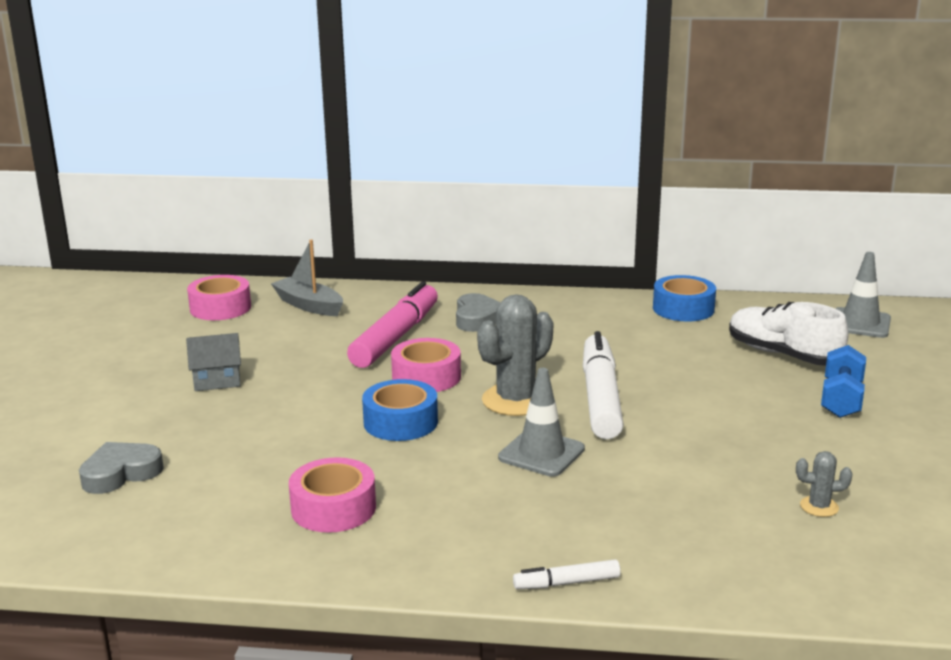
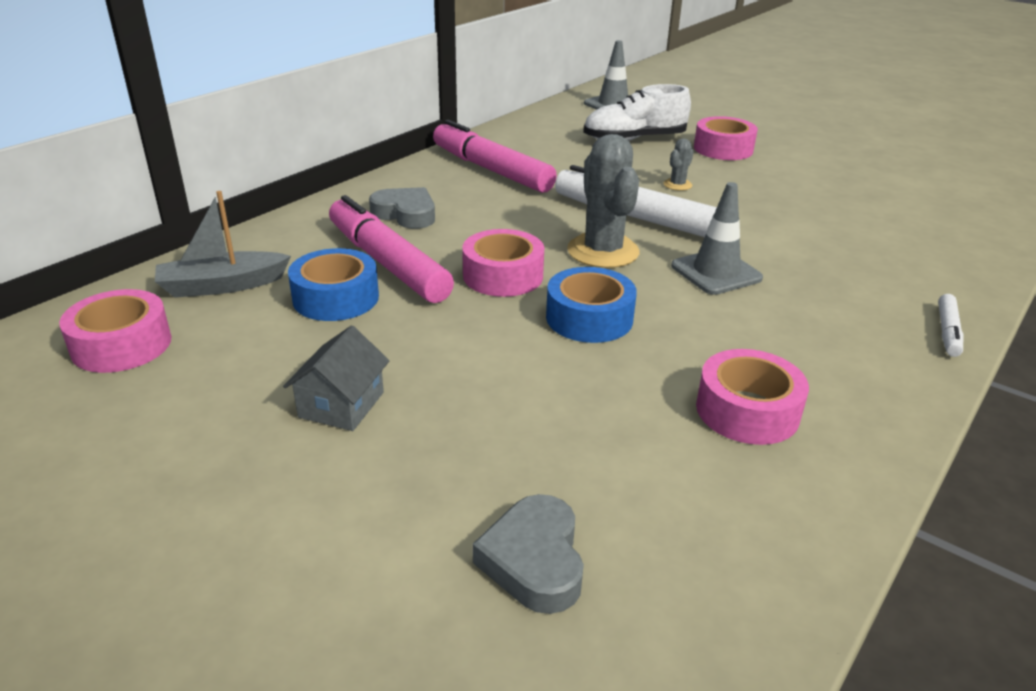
camera: 60 degrees left, 10 degrees up
blue tape [653,275,716,321] -> blue tape moved to [288,248,379,321]
grey cactus [796,451,852,517] -> grey cactus moved to [663,139,694,191]
blue dumbbell [821,345,866,418] -> pink tape [694,116,758,160]
none -> pink marker [433,120,557,193]

